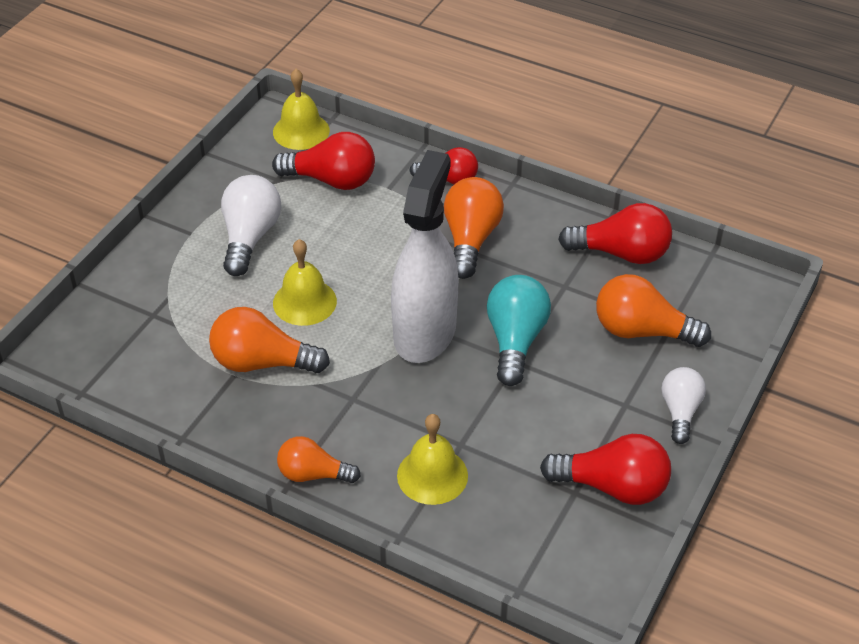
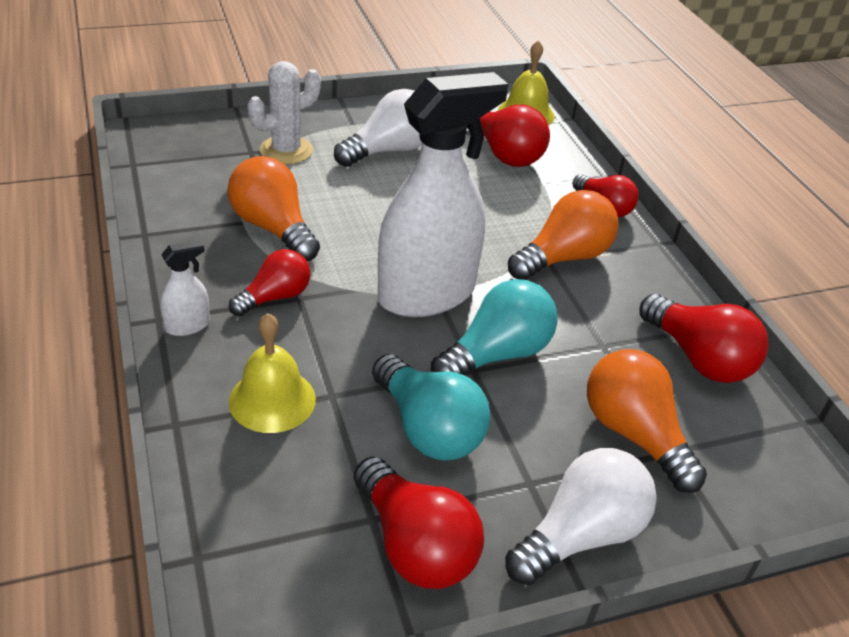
camera: 40 degrees right, 5 degrees down
yellow bell [273,239,337,326] -> none
orange light bulb [277,436,361,483] -> white spray bottle [160,240,210,336]
white light bulb [662,367,706,444] -> white light bulb [505,448,657,585], size x1.53
none -> red light bulb [229,249,310,316]
none -> white cactus [247,61,321,164]
none -> turquoise light bulb [372,354,491,461]

